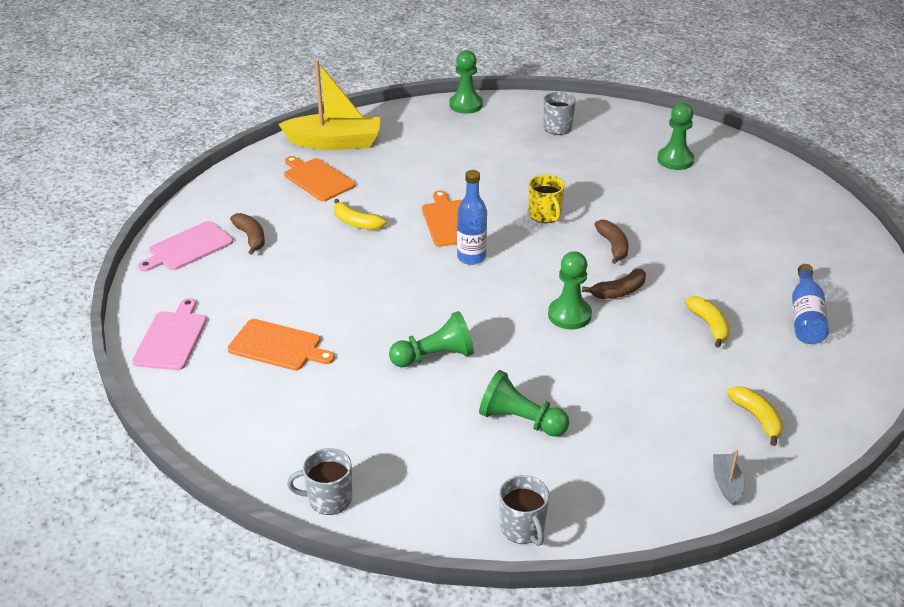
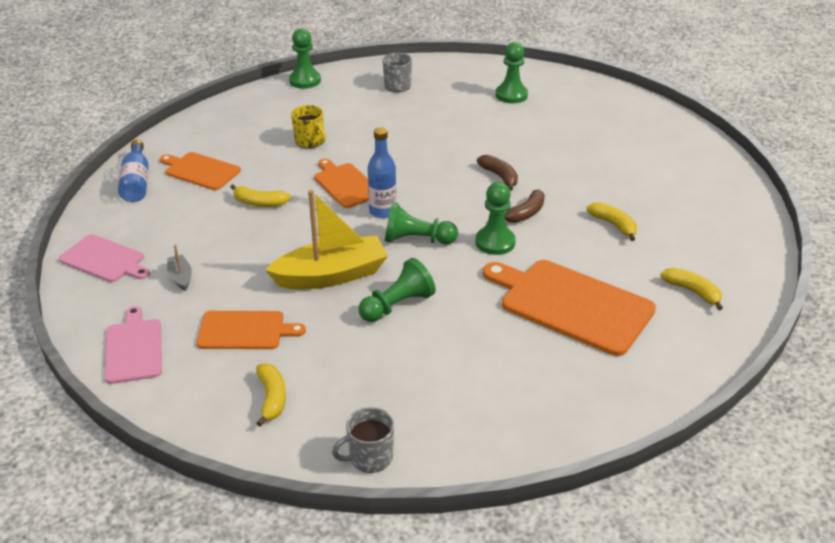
camera: 20 degrees left, 0 degrees up
pink cutting board [138,221,233,272] -> pink cutting board turned 90 degrees counterclockwise [59,234,150,282]
brown banana [230,213,265,255] -> none
yellow boat [278,60,381,150] -> yellow boat moved to [265,189,388,289]
green pawn [479,370,569,437] -> green pawn moved to [385,202,458,245]
grey mug [499,475,549,546] -> none
yellow mug [529,175,565,223] -> yellow mug moved to [291,105,326,148]
grey boat [713,450,744,505] -> grey boat moved to [167,244,192,291]
blue bottle [792,264,829,344] -> blue bottle moved to [118,140,149,202]
none -> yellow banana [256,363,286,427]
none -> orange cutting board [483,260,656,356]

